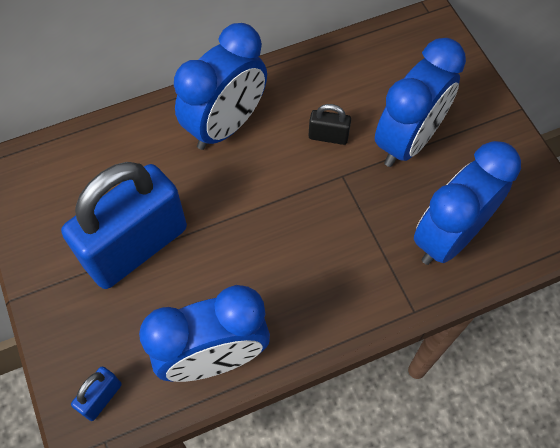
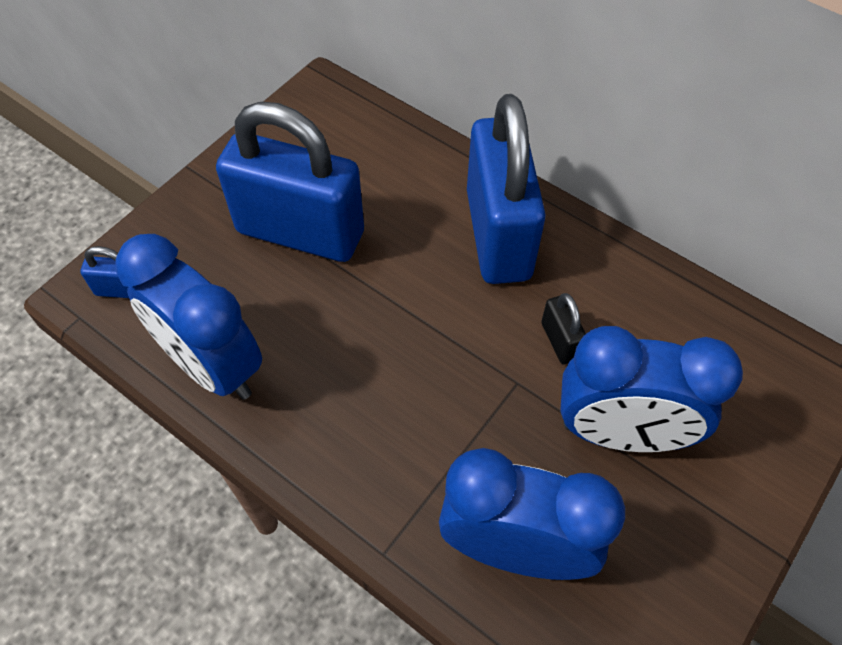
camera: 60 degrees right, 5 degrees down
blue clock [174,23,267,150] -> blue padlock [467,94,546,284]

